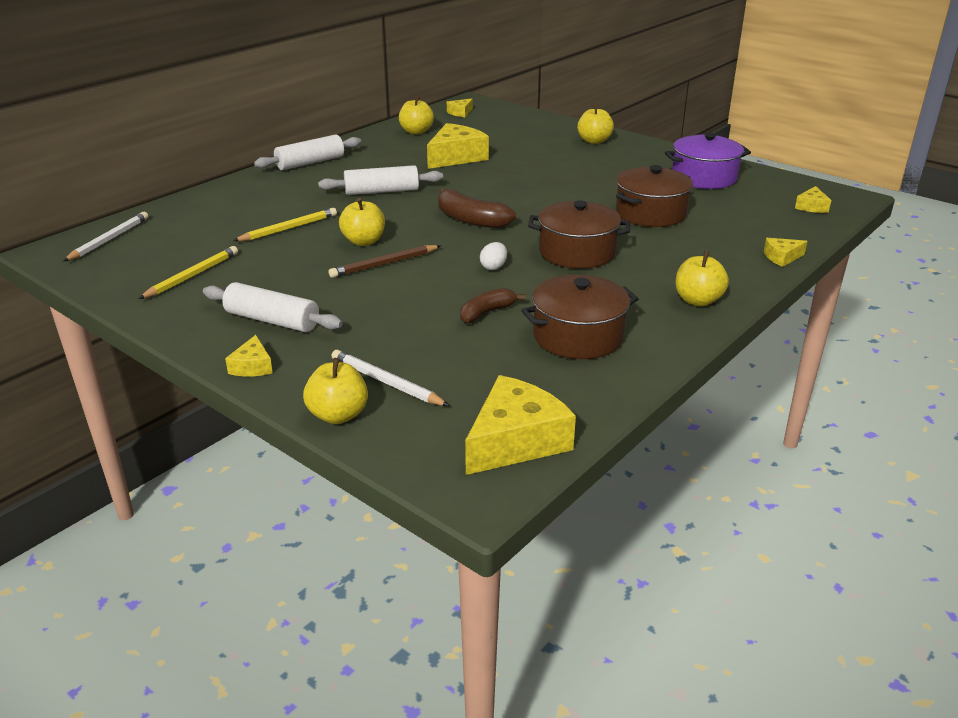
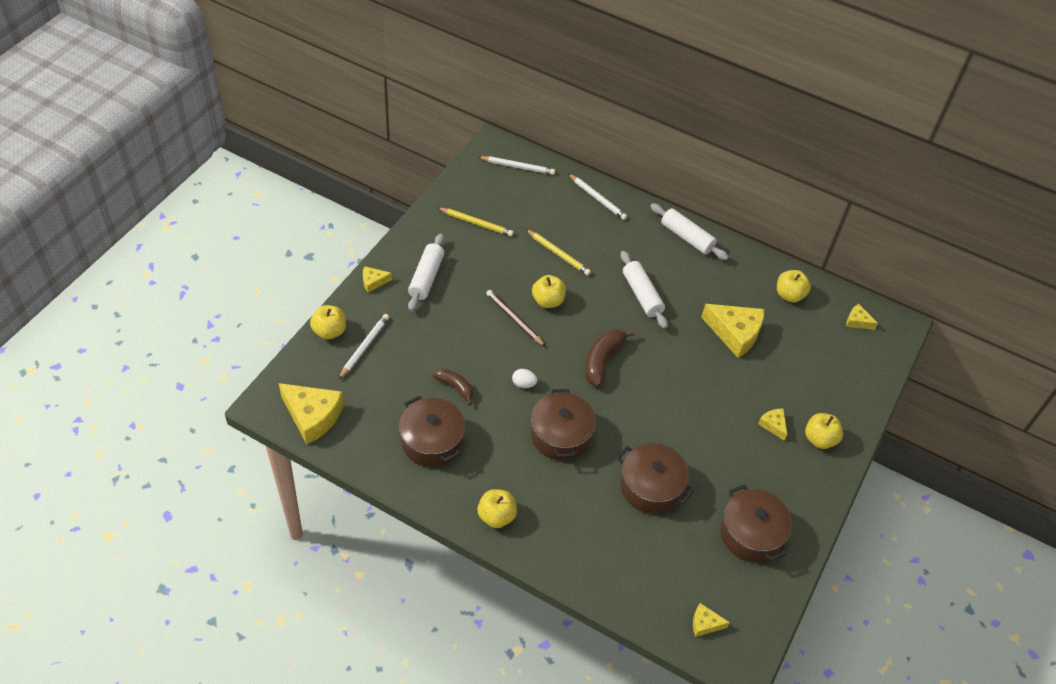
camera: 75 degrees right, 20 degrees up
purple pot [665,132,751,189] -> brown pot [720,485,792,562]
yellow cheese [764,238,807,267] -> yellow cheese moved to [758,409,787,441]
none -> white pencil [569,174,627,220]

